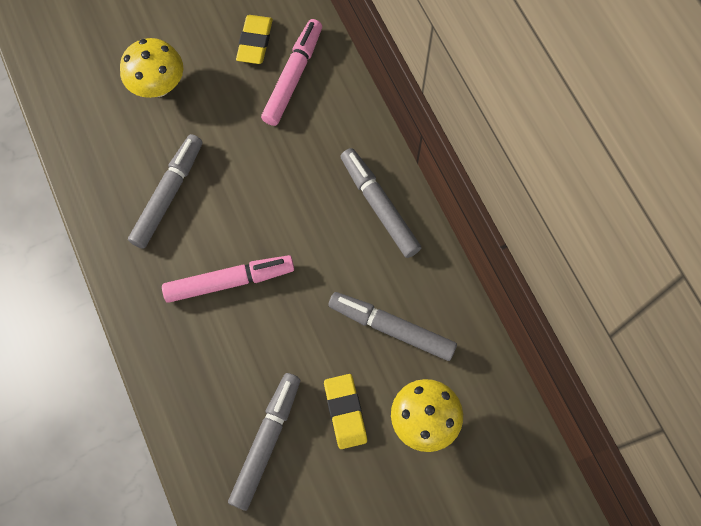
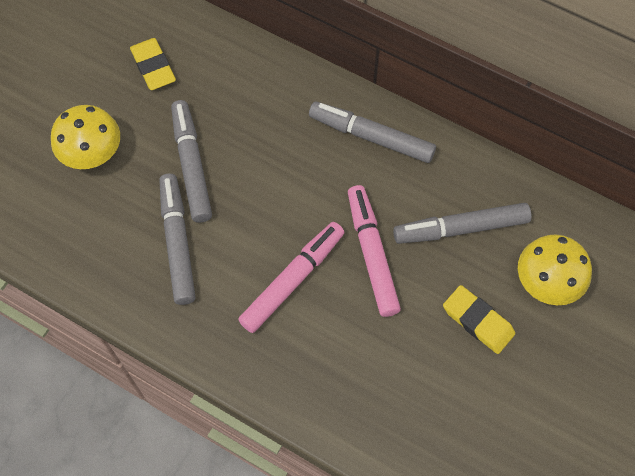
camera: 35 degrees left, 5 degrees down
grey marker [228,373,300,511] -> grey marker moved to [171,100,212,223]
pink marker [261,19,322,126] -> pink marker moved to [348,185,401,317]

